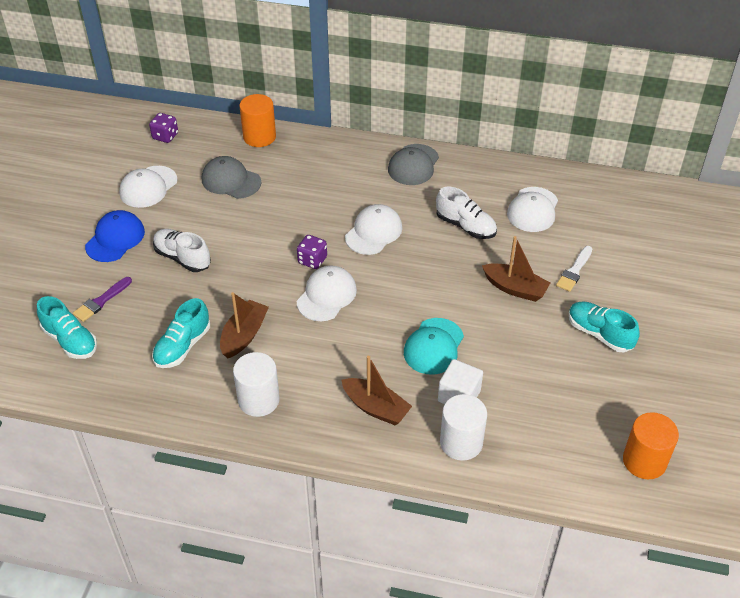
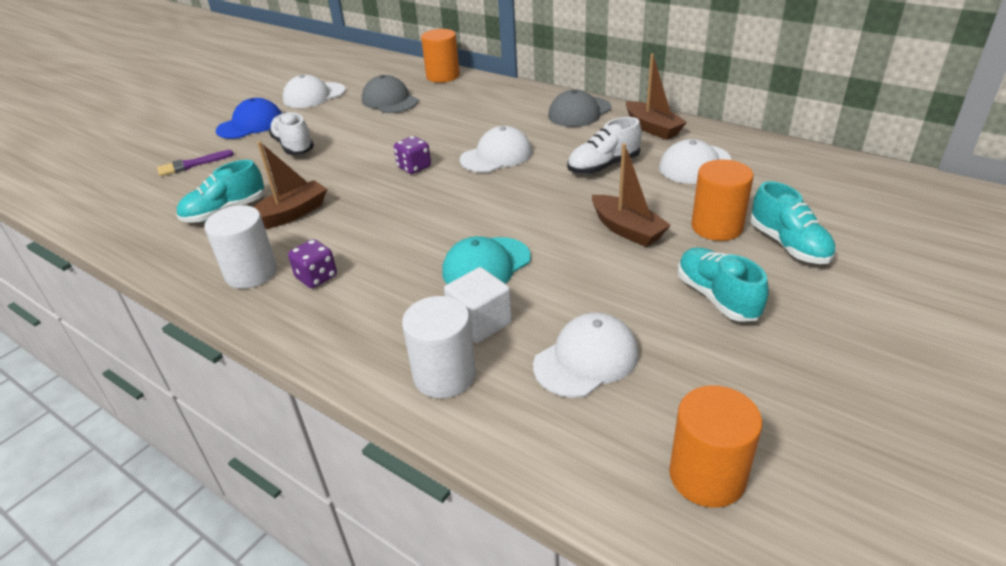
camera: 25 degrees right, 10 degrees down
turquoise shoe [37,296,97,359] -> turquoise shoe moved to [750,181,836,264]
purple dice [149,113,178,143] -> purple dice moved to [288,239,337,288]
white cap [297,265,357,321] -> white cap moved to [533,312,639,398]
brown boat [341,356,412,425] -> brown boat moved to [626,54,687,140]
white shoe [436,187,497,239] -> white shoe turned 90 degrees clockwise [567,117,642,174]
white brush [556,246,593,292] -> orange cylinder [691,159,754,241]

